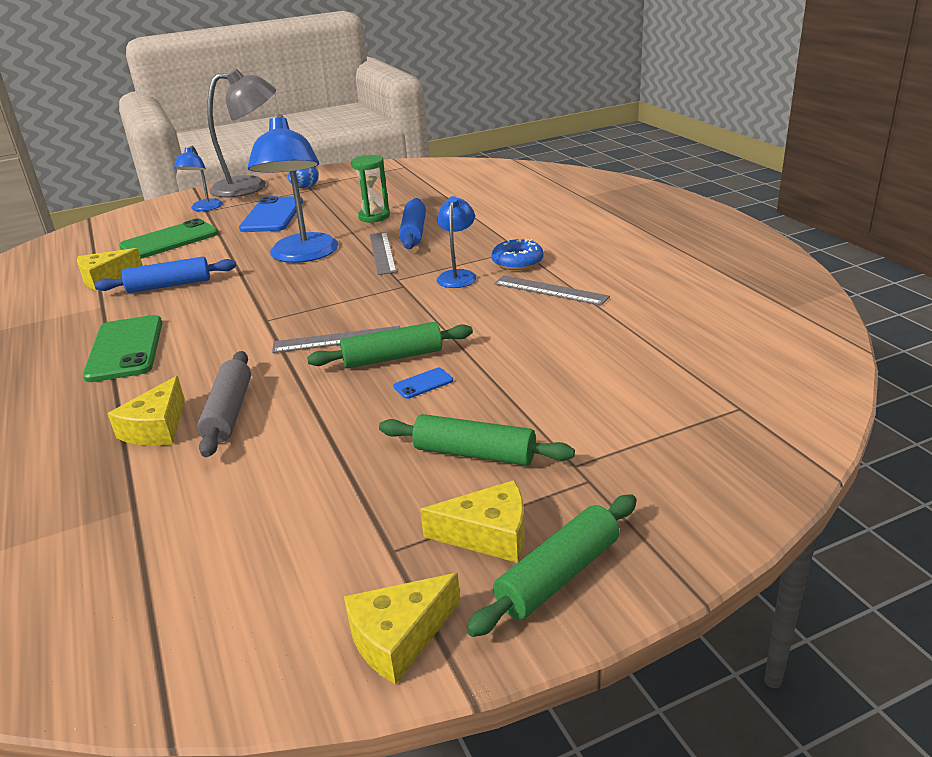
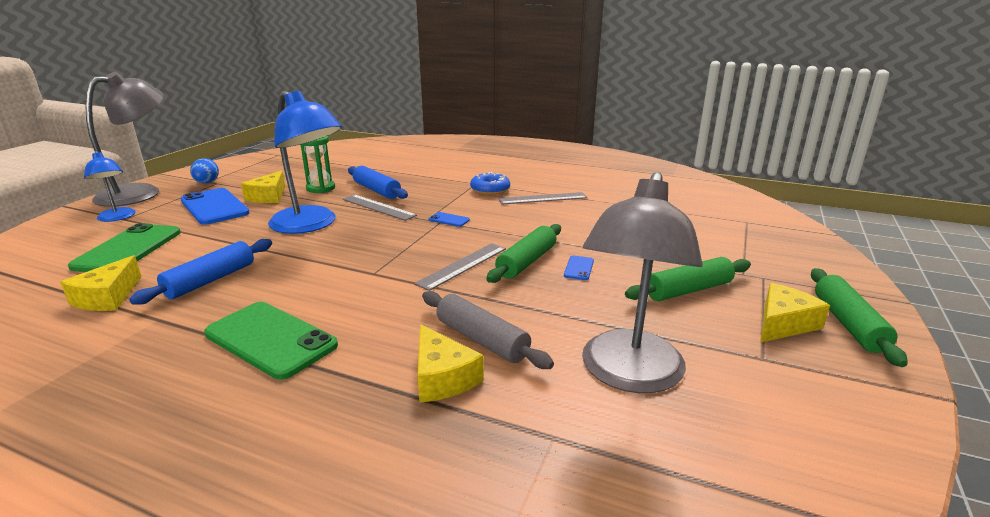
camera: 45 degrees left, 5 degrees down
yellow cheese [344,573,460,685] -> yellow cheese moved to [241,171,285,203]
blue lamp [437,196,476,288] -> none
none -> blue phone [429,212,470,227]
none -> grey lamp [582,172,703,393]

